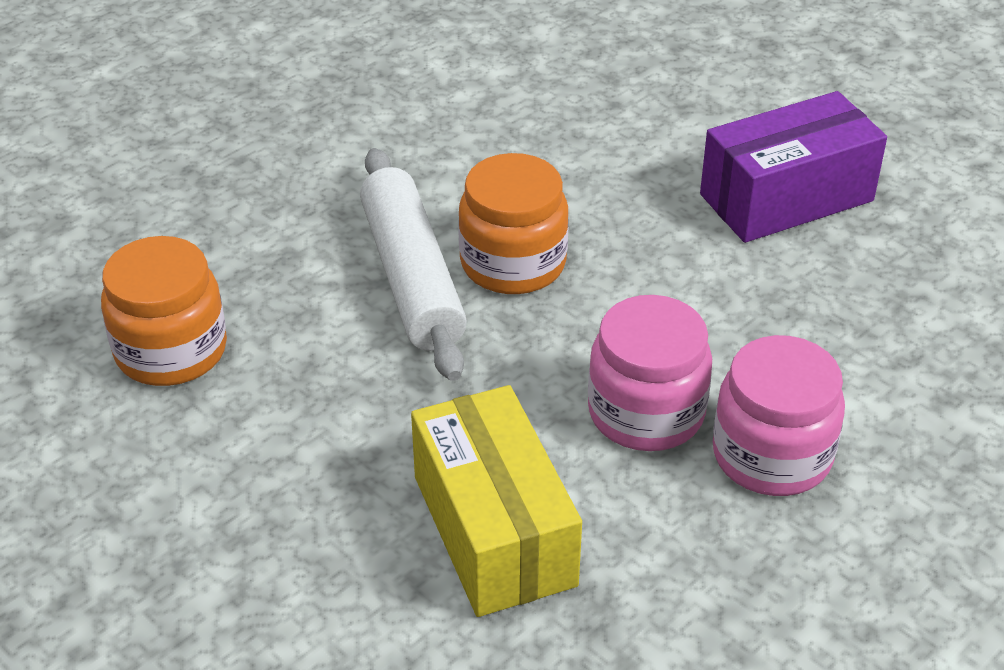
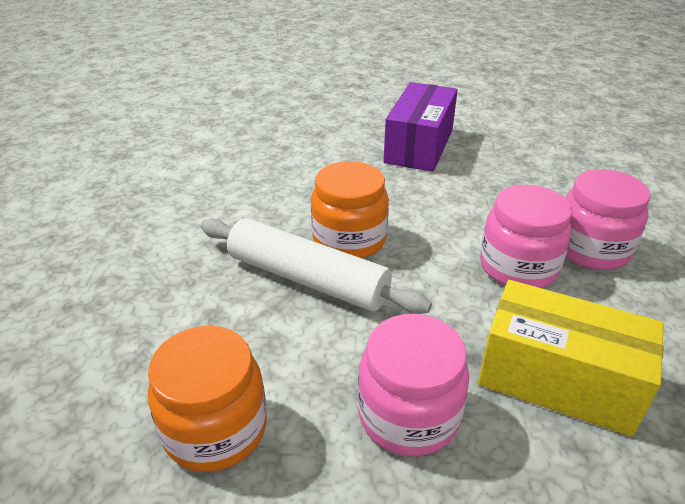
camera: 45 degrees left, 5 degrees down
none -> pink jar [358,314,469,456]

